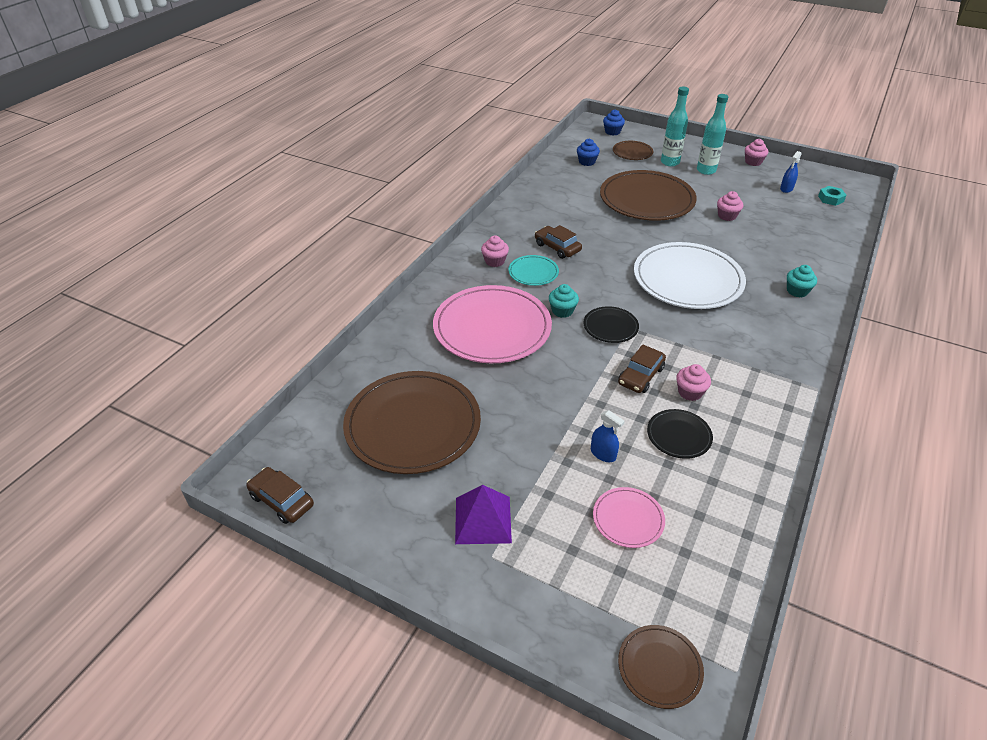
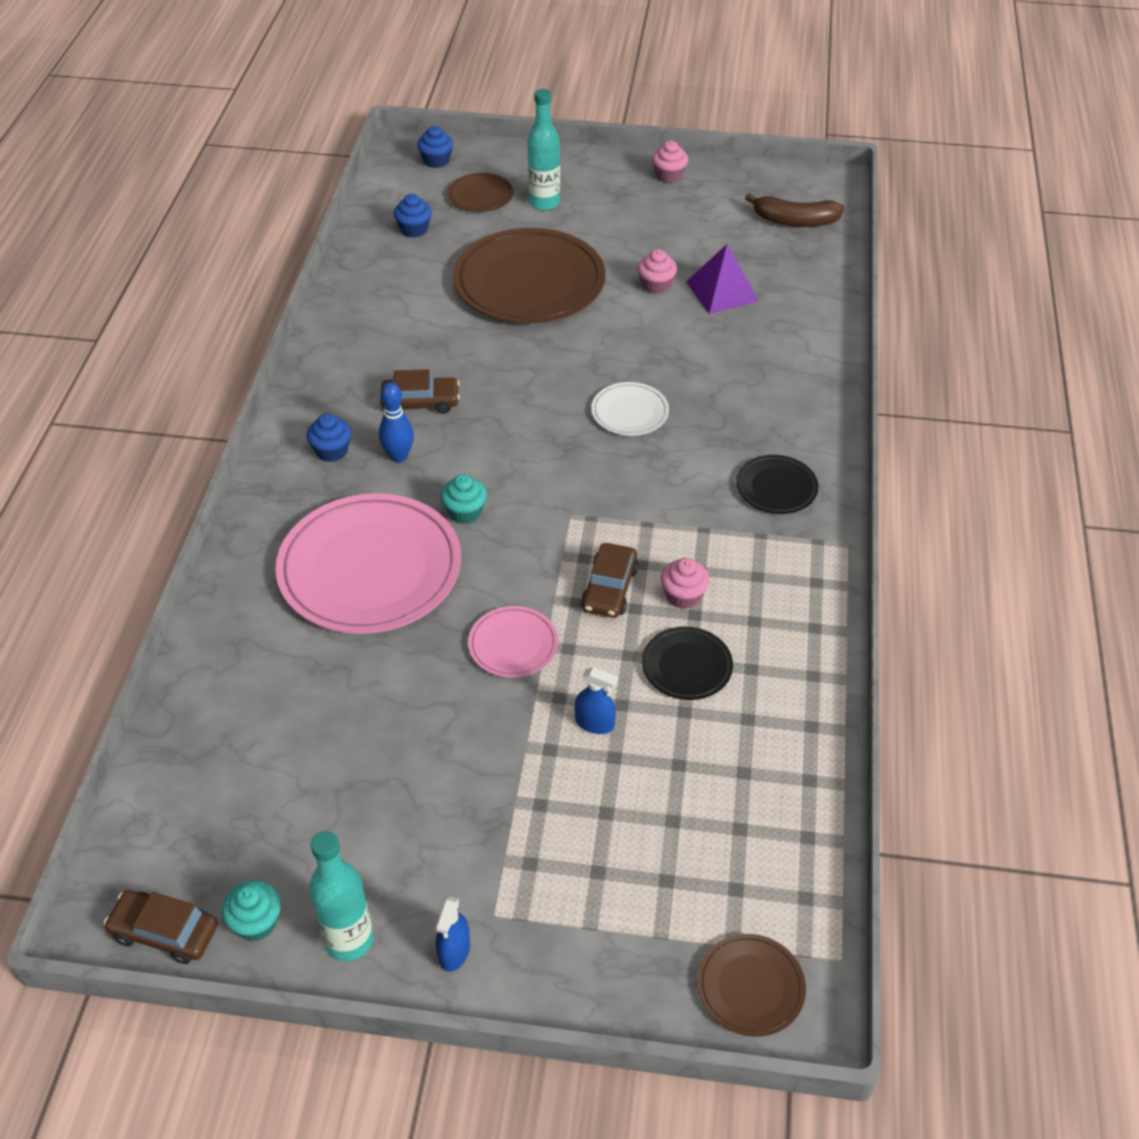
camera: 20 degrees left, 5 degrees up
brown plate [343,371,481,474] -> none
purple pyramid [455,485,512,544] -> purple pyramid moved to [686,244,759,314]
pink cupcake [481,236,509,267] -> blue cupcake [307,414,351,462]
turquoise plate [508,255,559,286] -> blue bowling pin [379,382,414,463]
brown car [535,225,582,259] -> brown car turned 150 degrees clockwise [380,369,460,414]
black plate [583,306,639,343] -> black plate moved to [736,455,818,514]
pink plate [593,487,665,548] -> pink plate moved to [468,606,558,678]
white plate [634,242,746,309] -> white plate [591,382,669,436], size x0.47
turquoise bottle [697,94,728,175] -> turquoise bottle moved to [309,831,374,961]
blue spray bottle [780,151,801,193] -> blue spray bottle moved to [436,897,470,972]
turquoise cupcake [787,265,817,298] -> turquoise cupcake moved to [221,880,281,941]
turquoise nut [818,186,847,206] -> brown banana [745,193,844,227]

